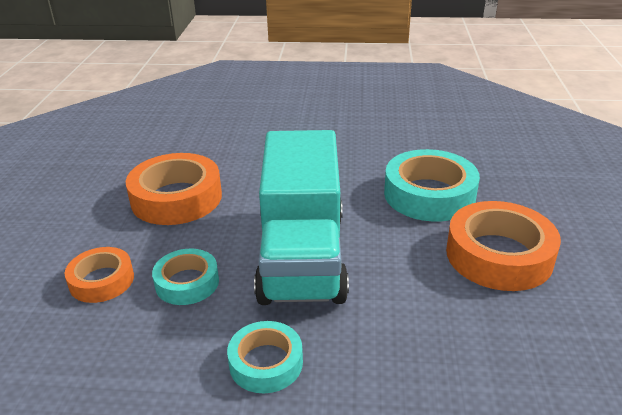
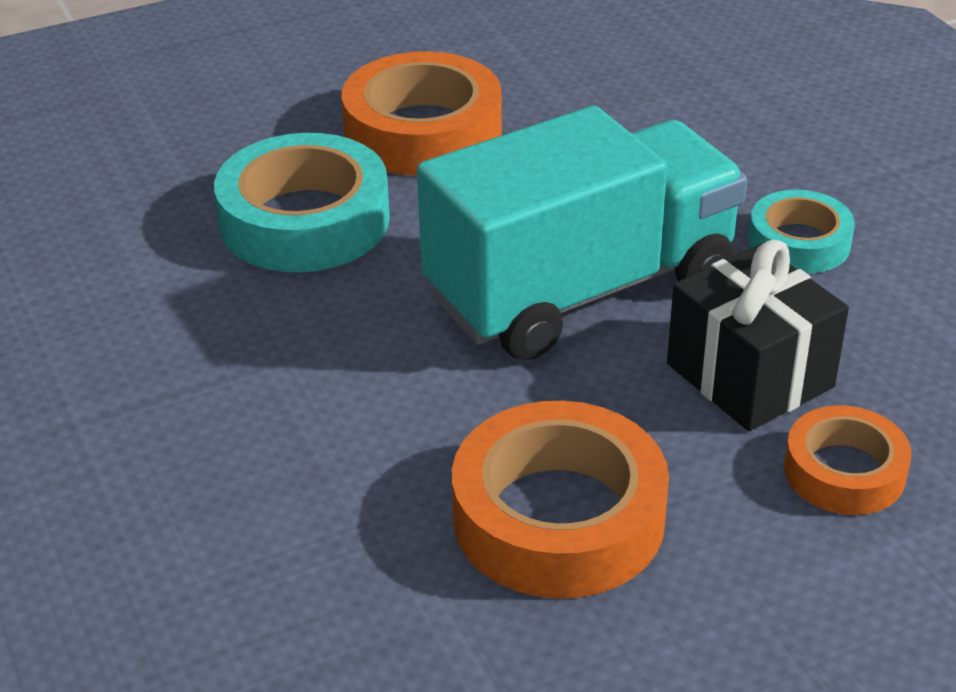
camera: 120 degrees left, 5 degrees up
turquoise tape [152,249,219,305] -> black gift [667,240,849,431]

